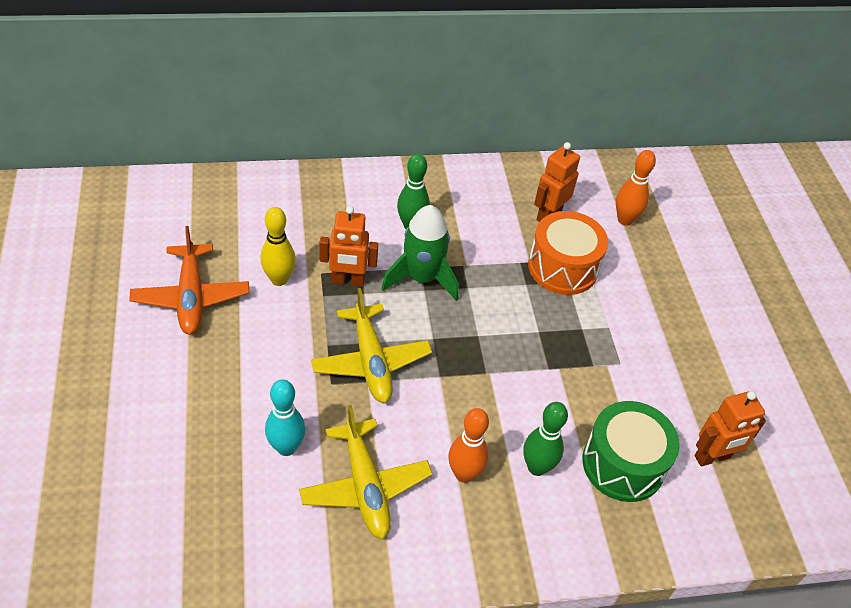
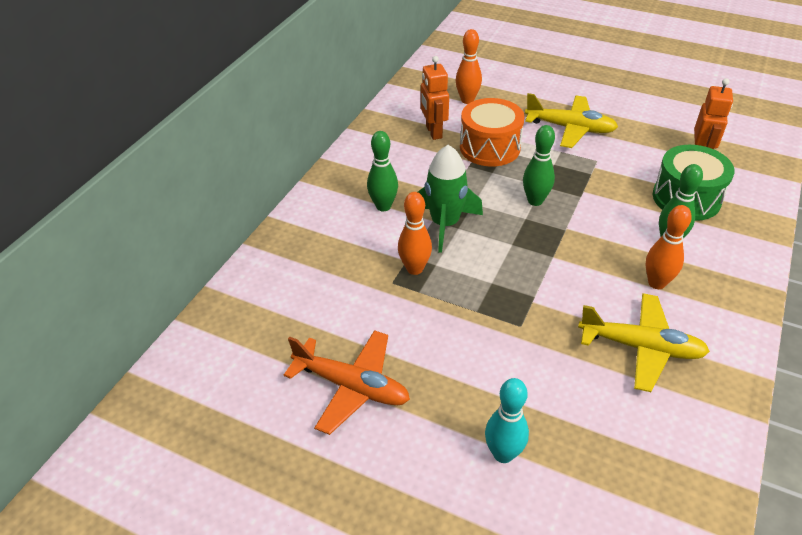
camera: 50 degrees left, 5 degrees down
yellow bowling pin [260,207,296,286] -> none
turquoise bowling pin [265,379,306,456] -> turquoise bowling pin moved to [485,378,529,463]
yellow plane [311,288,432,403] -> yellow plane moved to [525,93,618,148]
orange robot [319,206,378,286] -> orange bowling pin [398,192,432,275]
none -> green bowling pin [523,125,555,206]

